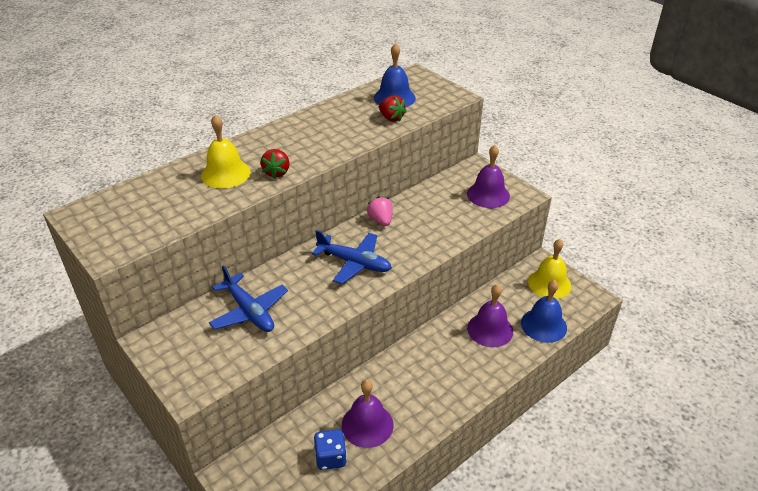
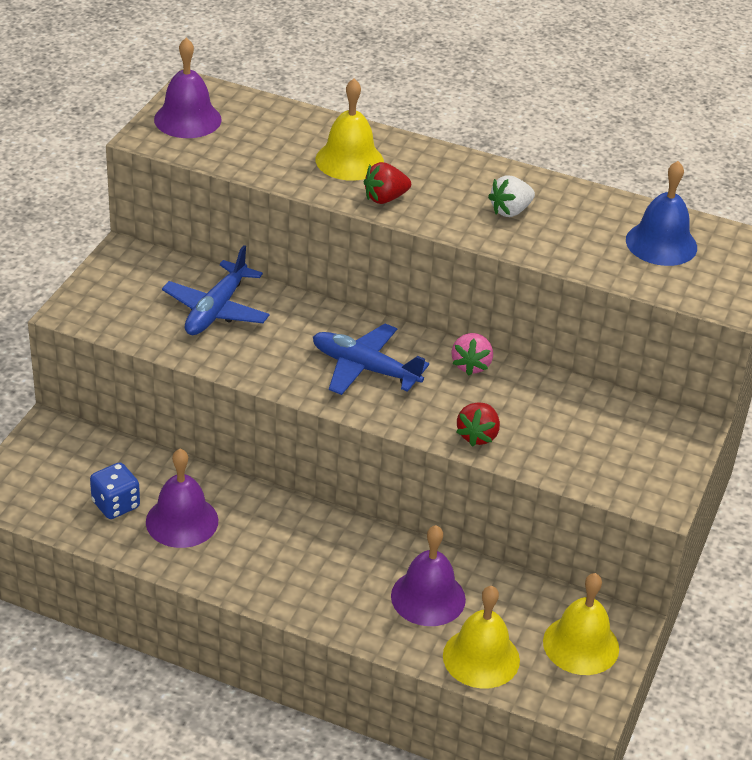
camera: 60 degrees right, 0 degrees up
blue plane [312,230,392,284] -> blue plane turned 120 degrees clockwise [313,324,429,395]
pink strawberry [367,196,393,226] -> pink strawberry turned 150 degrees clockwise [451,333,493,375]
red strawberry [379,95,407,122] -> red strawberry moved to [456,402,500,447]
purple bell [467,145,510,208] -> purple bell moved to [154,38,222,138]
blue bell [521,280,567,343] -> yellow bell [443,586,520,689]
none -> white strawberry [488,175,535,217]

